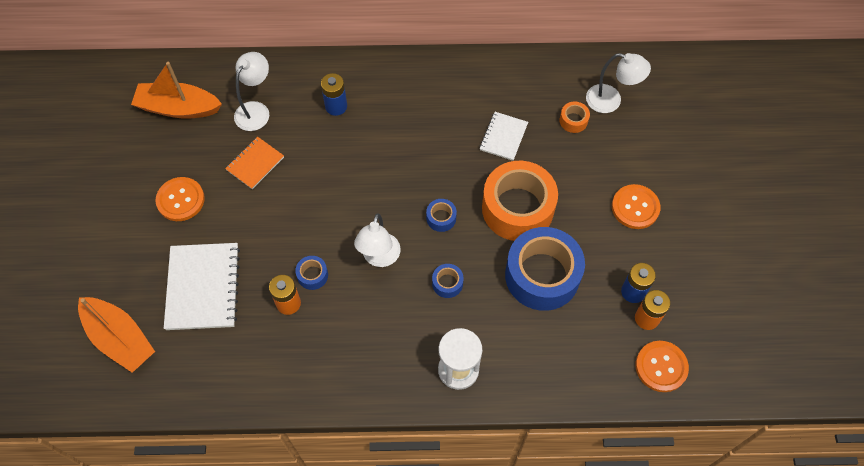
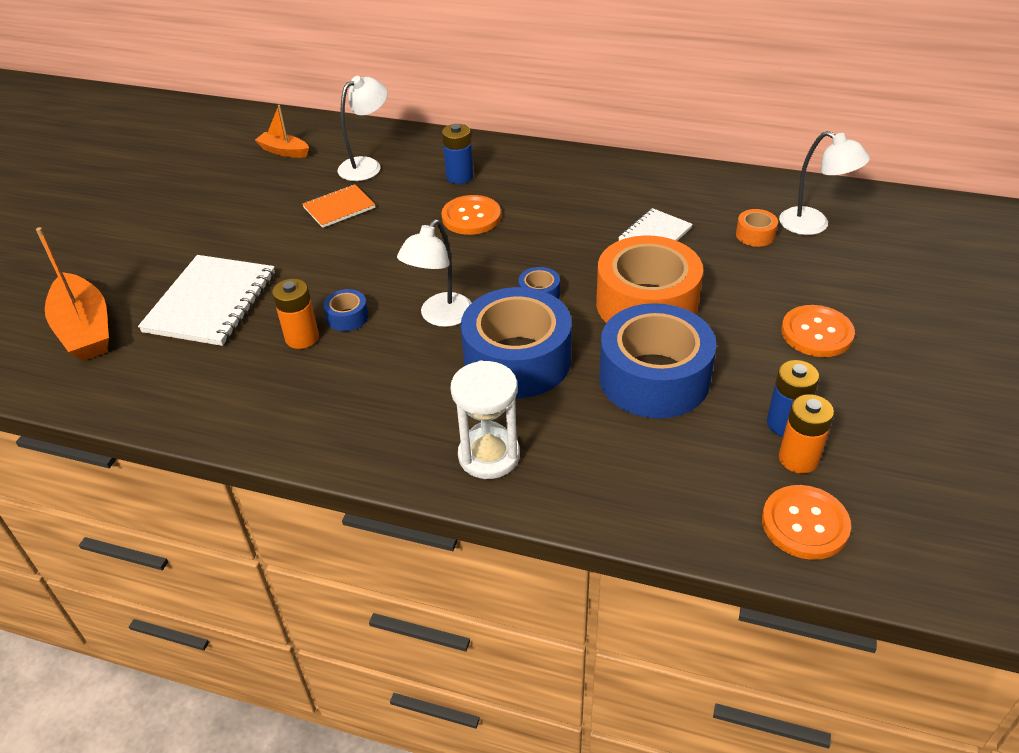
camera: 20 degrees right, 20 degrees down
orange boat [131,62,222,119] -> orange boat [255,105,309,158], size x0.57
orange button [155,177,205,221] -> orange button moved to [441,195,501,235]
blue tape [432,264,464,298] -> blue tape [461,287,572,398], size x2.42

